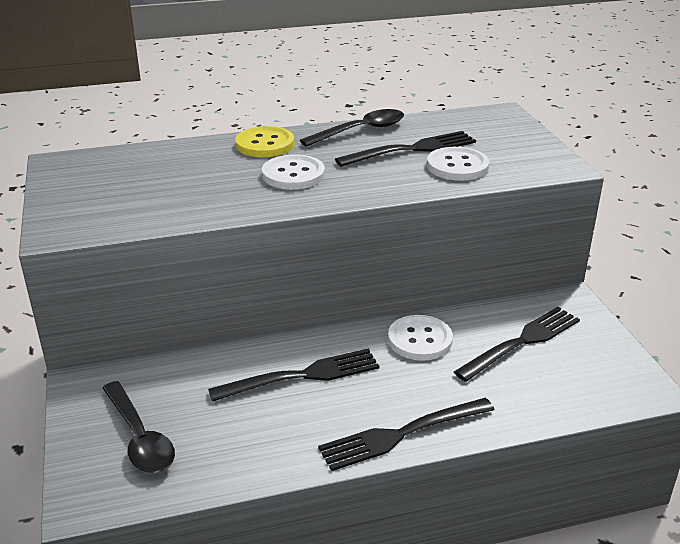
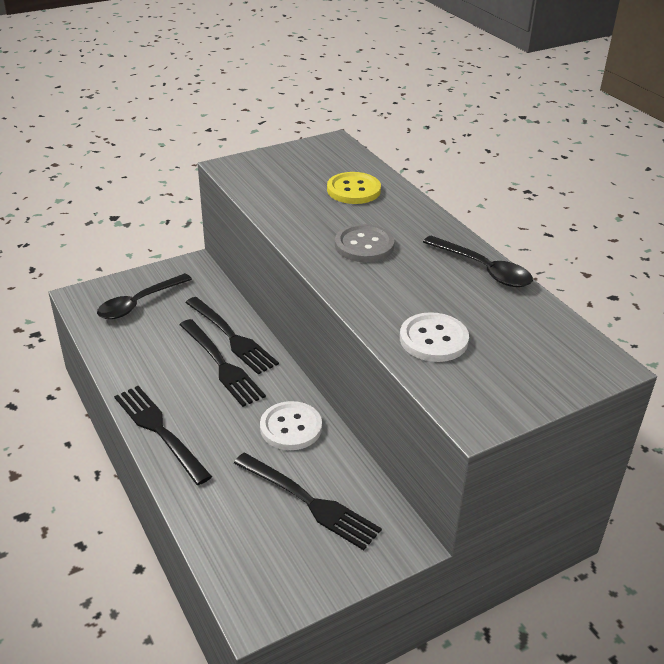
camera: 75 degrees right, 5 degrees up
yellow button [235,126,294,157] -> yellow button moved to [327,172,381,204]
white button [262,154,325,190] -> grey button [335,224,394,262]
black fork [335,131,476,167] -> black fork moved to [185,297,279,375]

